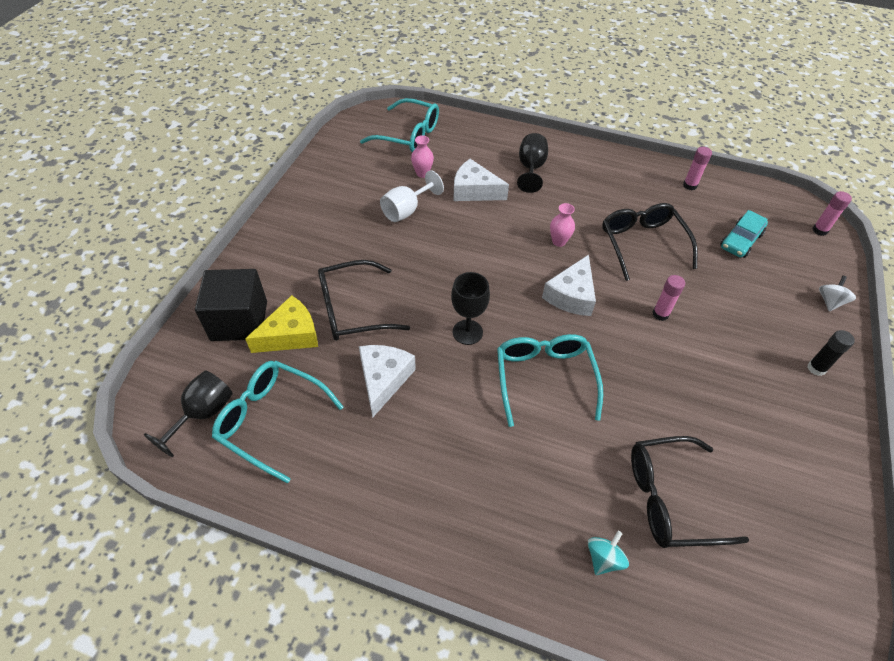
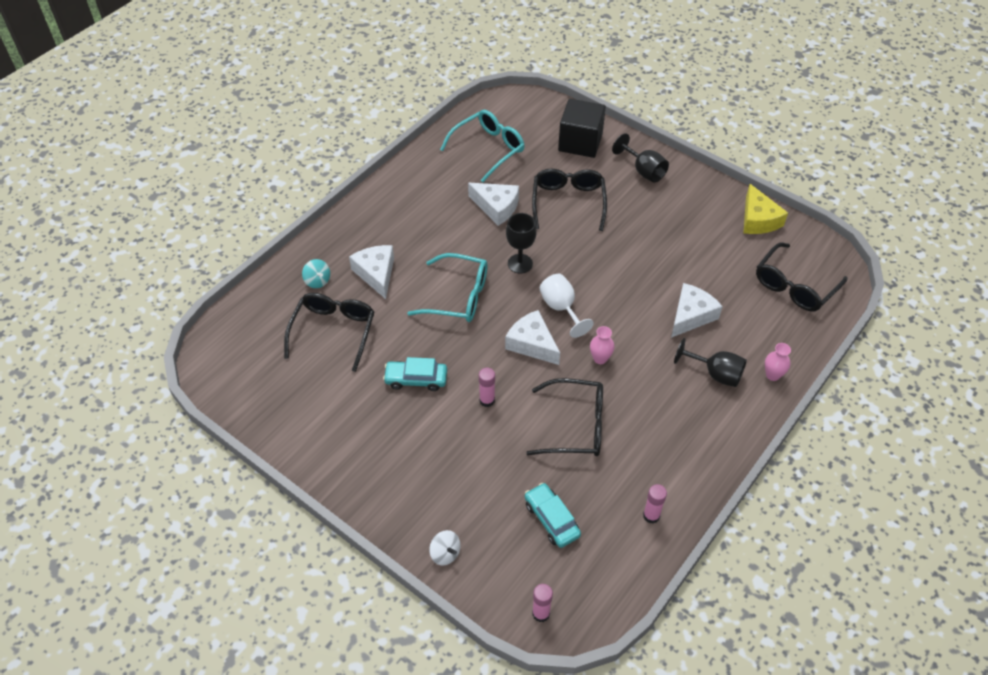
camera: 110 degrees right, 0 degrees up
black goblet [144,370,233,457] -> black goblet moved to [612,133,669,182]
yellow cheese [245,295,318,353] -> yellow cheese moved to [743,184,788,234]
turquoise glasses [360,98,439,152] -> black glasses [756,243,848,311]
white goblet [380,170,444,222] -> white goblet moved to [539,274,594,338]
pink vase [411,135,434,178] -> pink vase moved to [765,343,791,381]
black glue stick [807,330,855,376] -> none
none -> white cheese [349,245,394,299]
none -> turquoise car [383,357,447,391]

